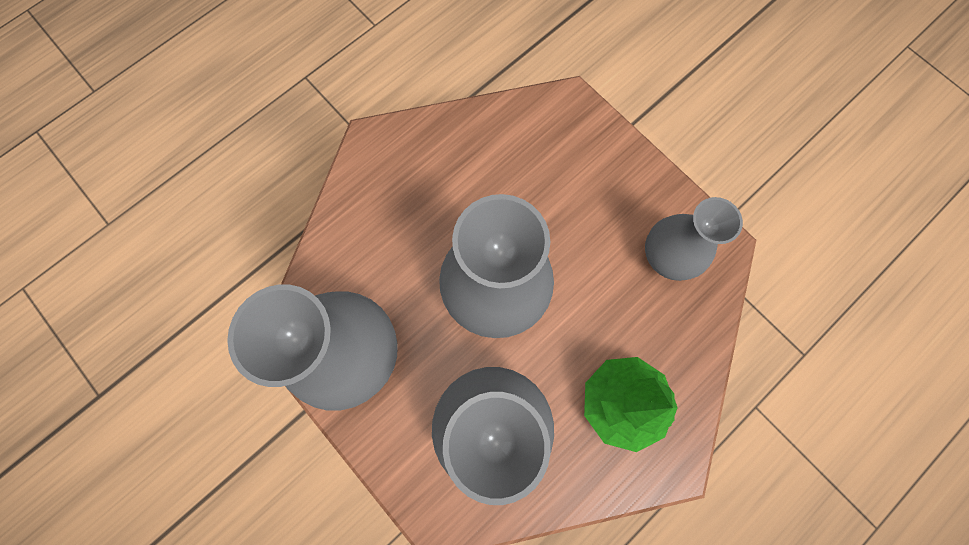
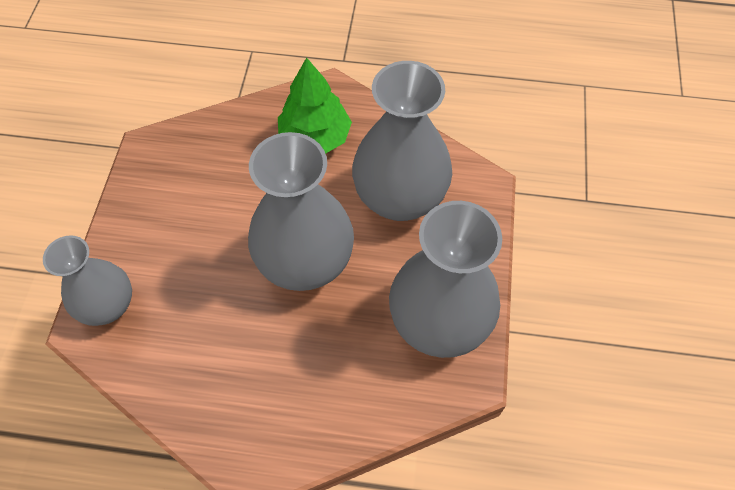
camera: 130 degrees left, 15 degrees down
grey vase [645,197,743,281] -> grey vase moved to [43,235,132,326]

